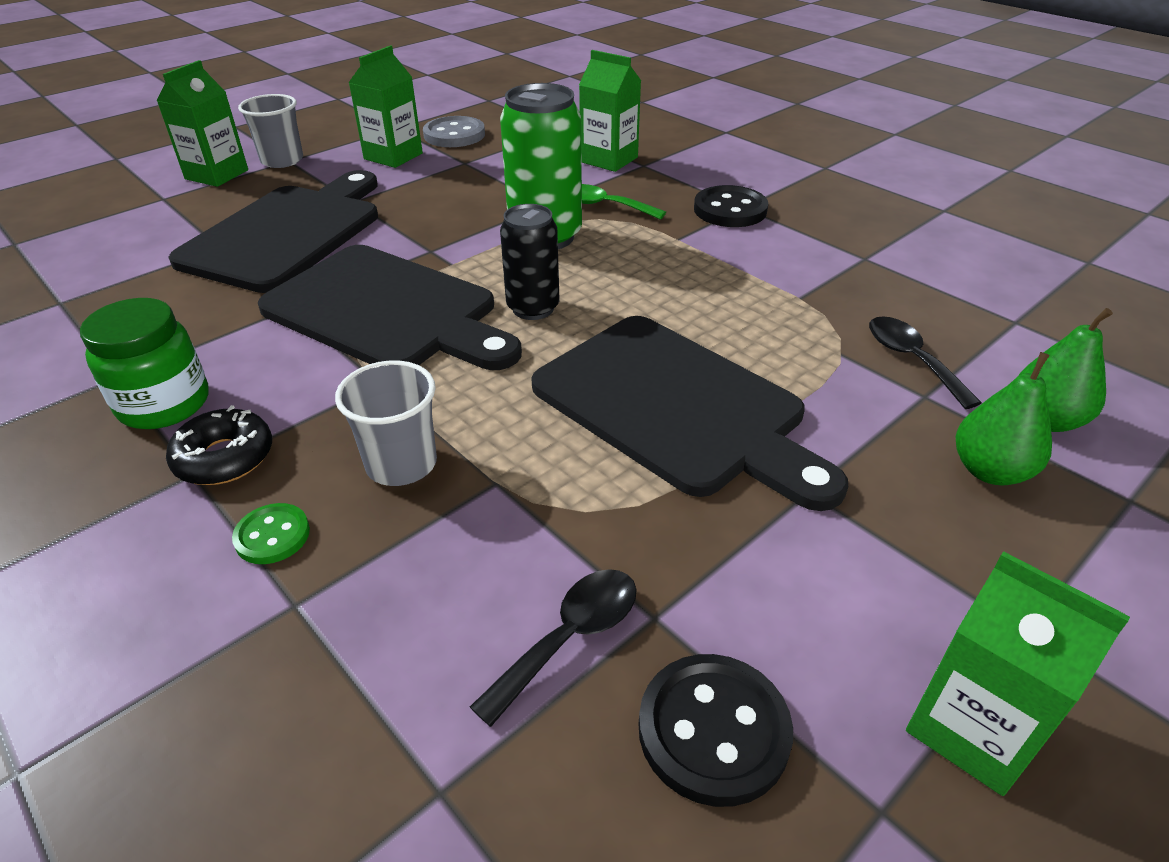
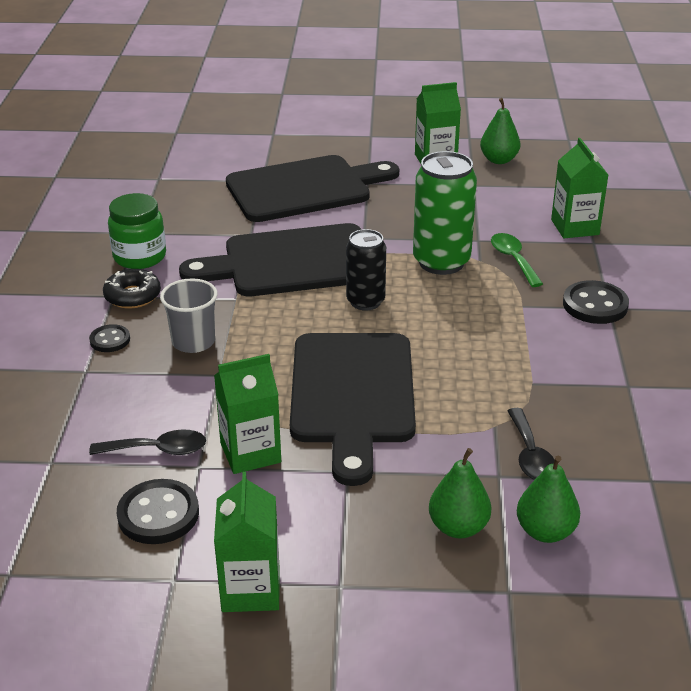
camera: 45 degrees right, 5 degrees down
green carton [156,60,248,187] -> green carton moved to [214,354,281,474]
green button [232,503,310,564] -> black button [89,324,130,352]
grey cup [238,94,303,168] -> none
black cutting board [258,245,522,370] -> black cutting board turned 90 degrees clockwise [179,223,361,296]
grey button [423,116,485,147] -> green pear [480,98,521,164]
black spoon [869,316,982,409] -> black spoon turned 150 degrees clockwise [507,408,554,480]

